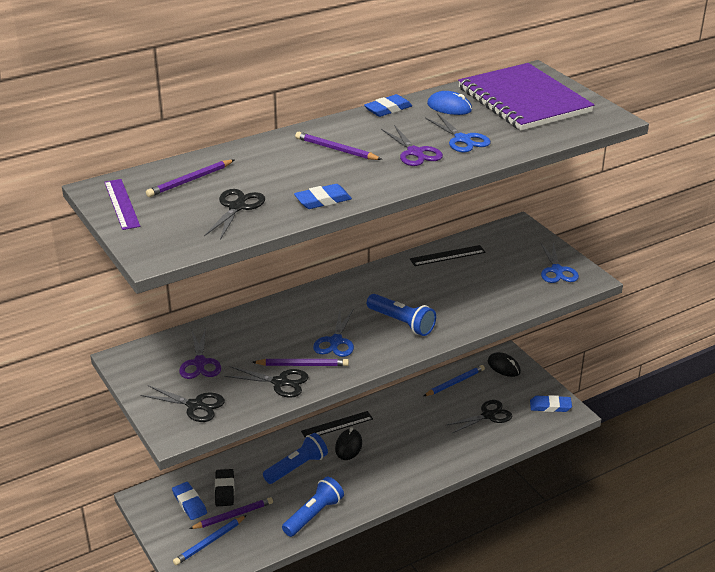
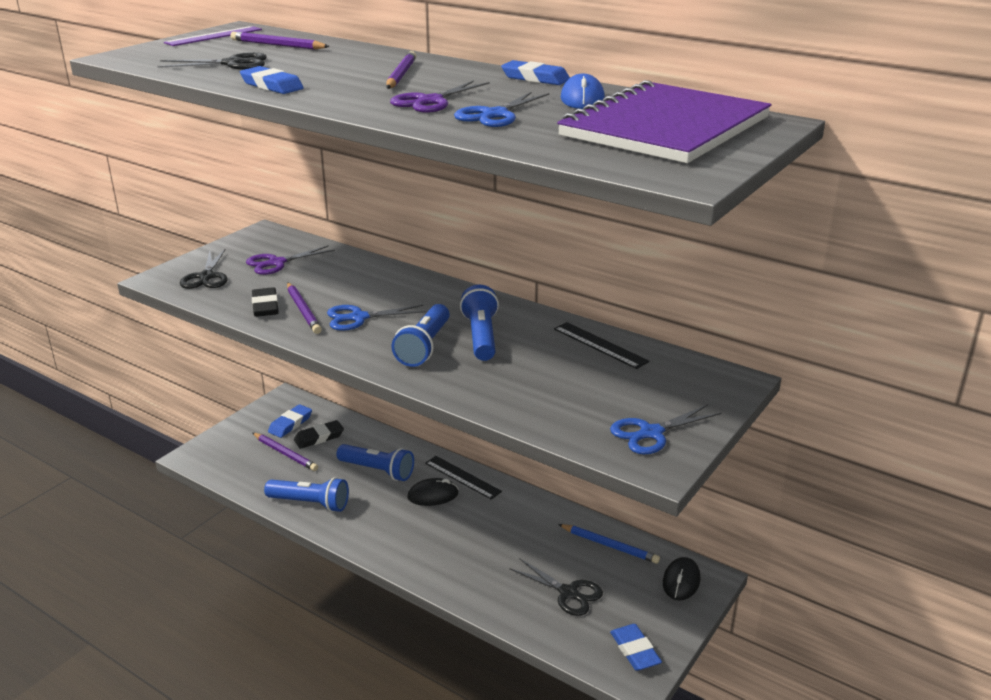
camera: 65 degrees right, 5 degrees down
blue pencil [173,515,247,565] -> none
black scissors [224,366,309,398] -> black eraser [252,287,279,317]
none -> blue flashlight [460,285,499,361]

